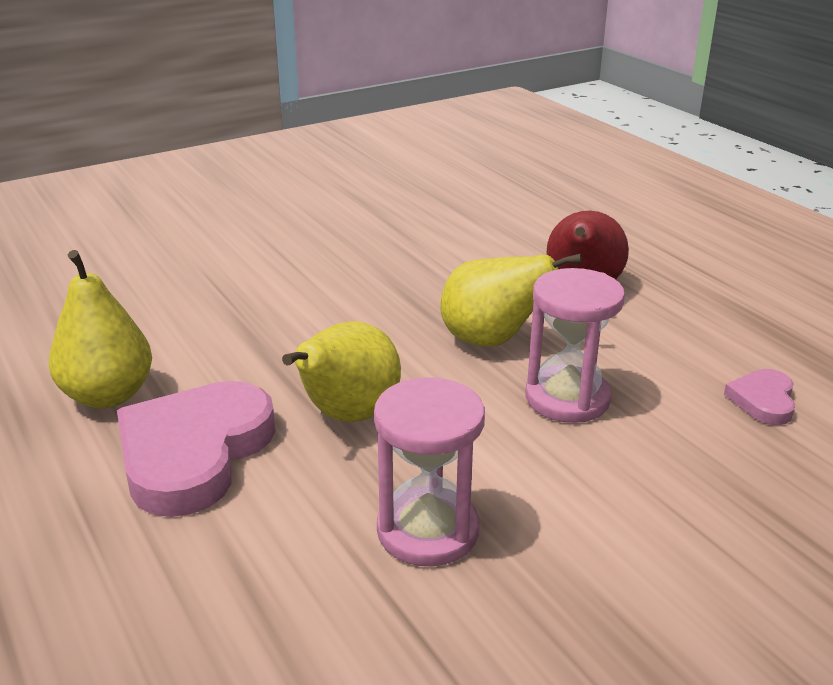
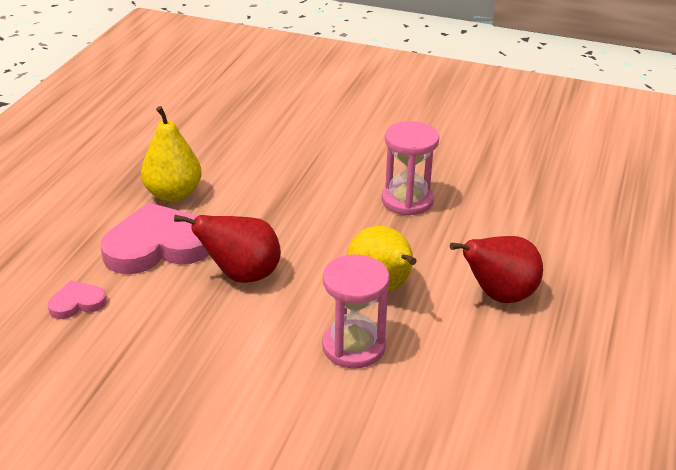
camera: 50 degrees right, 5 degrees up
yellow pear [282,321,401,422] -> red pear [174,215,281,283]
pink hourglass [374,377,485,566] -> pink hourglass moved to [382,121,439,216]
pink heart [724,369,795,425] -> pink heart moved to [48,280,107,319]

